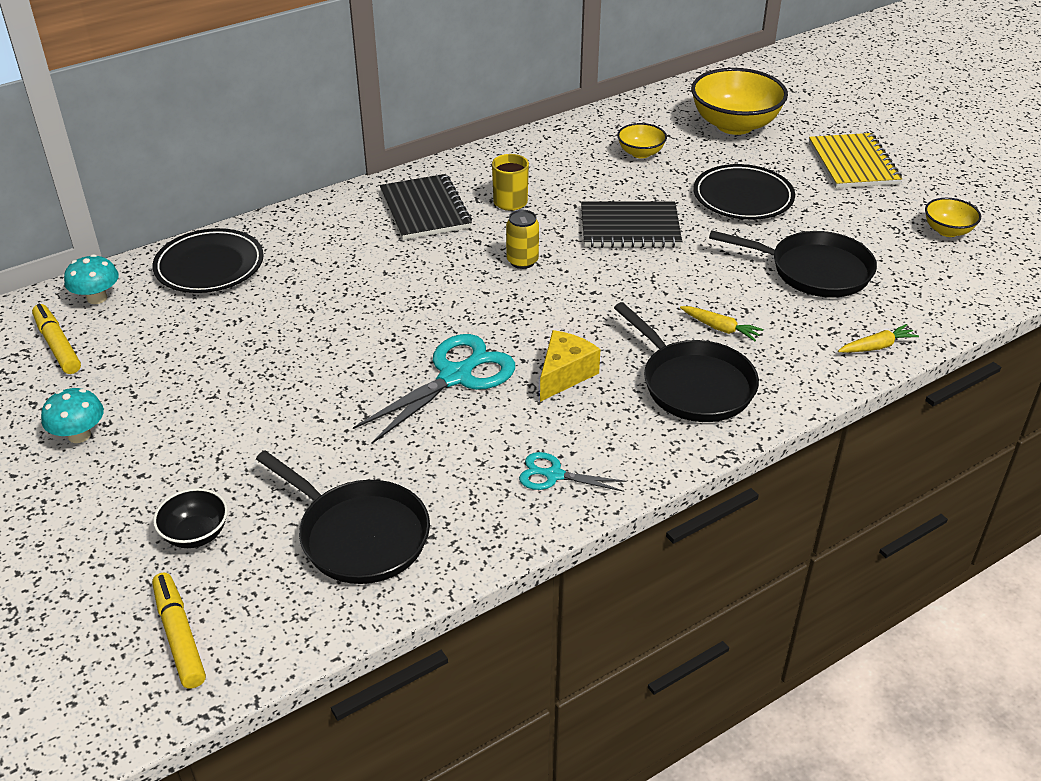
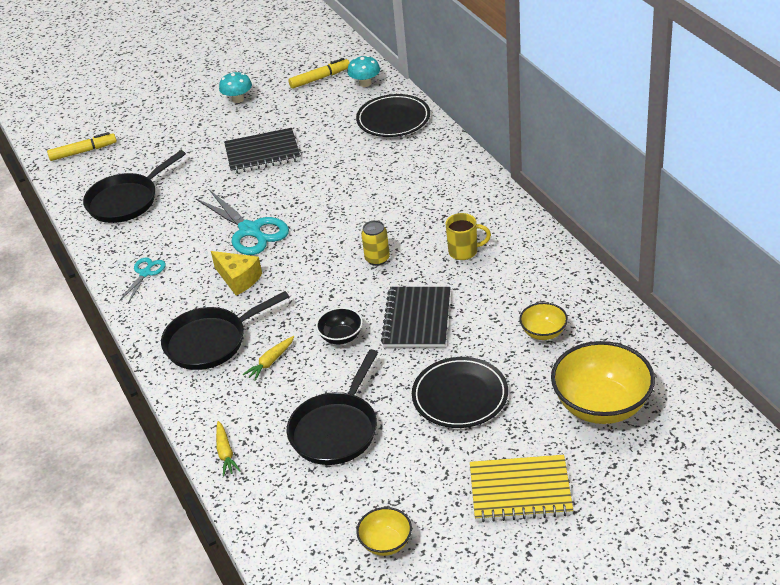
camera: 100 degrees right, 0 degrees up
black bowl [153,488,228,548] -> black bowl moved to [316,307,363,345]
black notebook [380,174,472,240] -> black notebook moved to [224,128,300,174]

